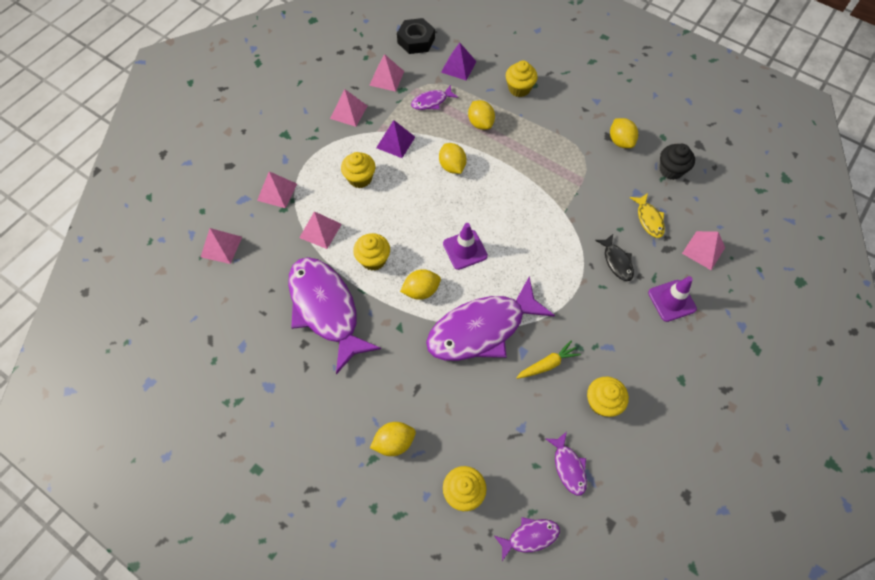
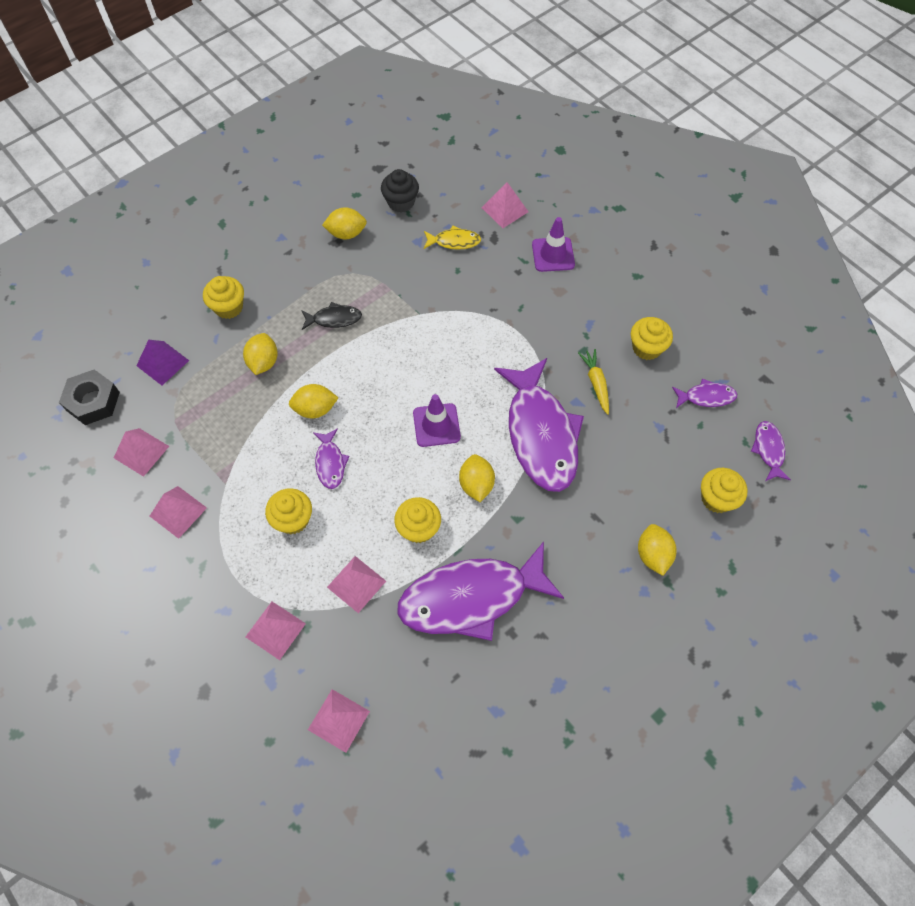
camera: 75 degrees left, 0 degrees up
purple pyramid [376,120,415,158] -> none
purple fish [411,85,458,110] -> purple fish moved to [313,428,350,489]
yellow lemon [468,100,495,130] -> yellow lemon turned 75 degrees counterclockwise [243,333,278,375]
black fish [595,234,634,281] -> black fish moved to [301,302,362,330]

